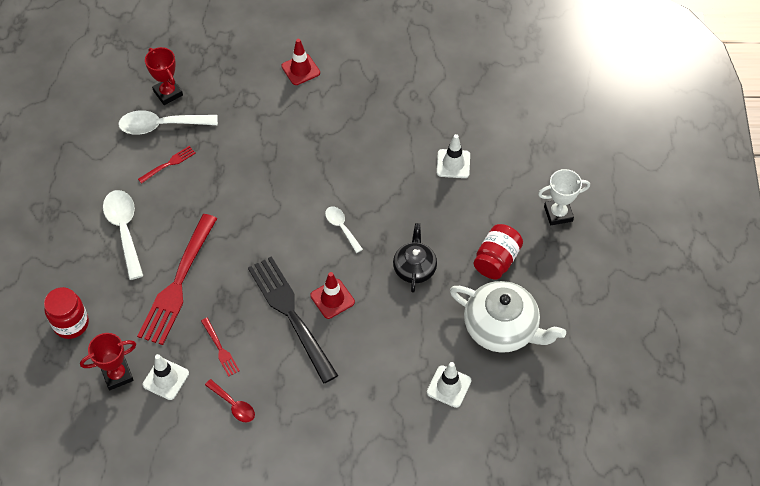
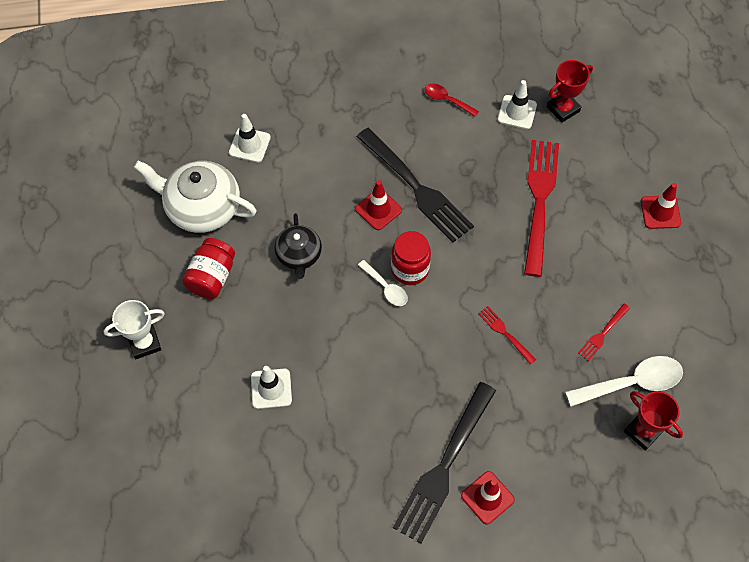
camera: 170 degrees right, 5 degrees up
red jar [44,287,89,339] -> red jar moved to [391,231,431,285]
white spoon [103,190,143,280] -> none
red fork [201,318,240,377] -> red fork moved to [478,306,536,364]
none -> black fork [393,382,496,543]
none -> red traffic cone [641,183,681,229]

